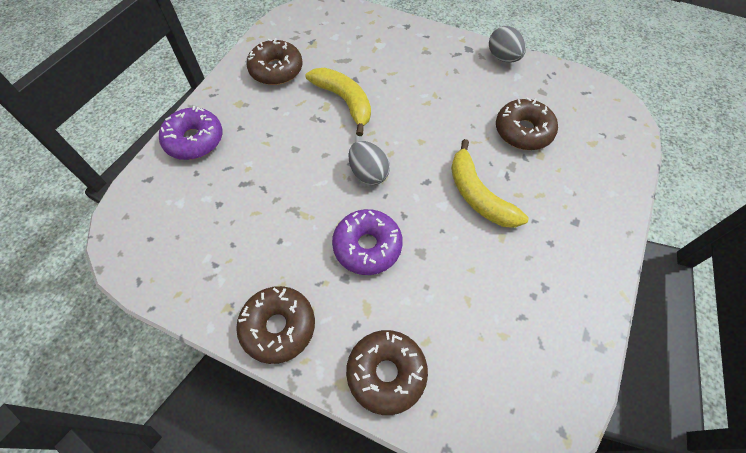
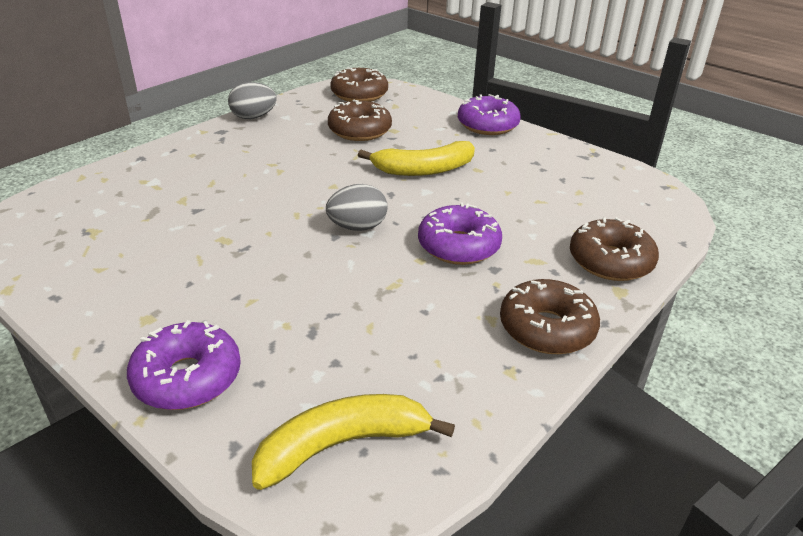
camera: 75 degrees left, 25 degrees down
brown donut [247,38,303,85] -> brown donut moved to [330,68,388,102]
yellow banana [306,68,371,136] -> yellow banana moved to [252,394,455,490]
none -> purple donut [458,94,521,135]

